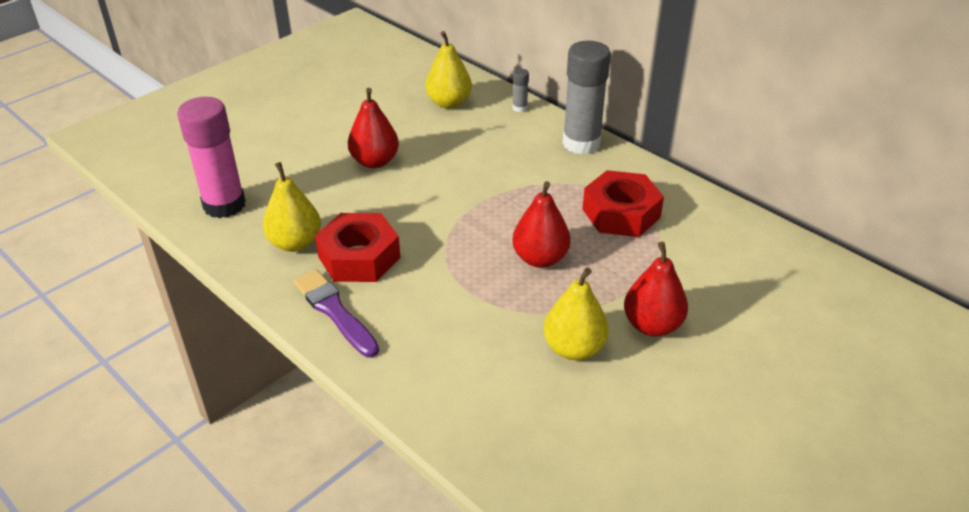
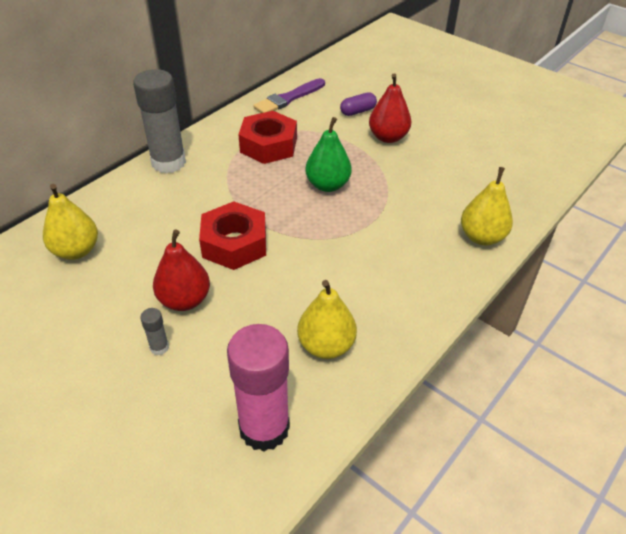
camera: 95 degrees left, 5 degrees up
purple brush [293,269,379,357] -> purple brush moved to [253,78,325,113]
red nut [315,213,401,282] -> red nut moved to [199,201,266,270]
red pear [512,181,570,268] -> green pear [305,117,352,192]
grey glue stick [513,69,529,112] -> grey glue stick moved to [140,308,169,355]
yellow pear [544,267,609,360] -> yellow pear moved to [461,167,513,245]
none -> purple capsule [340,92,377,116]

